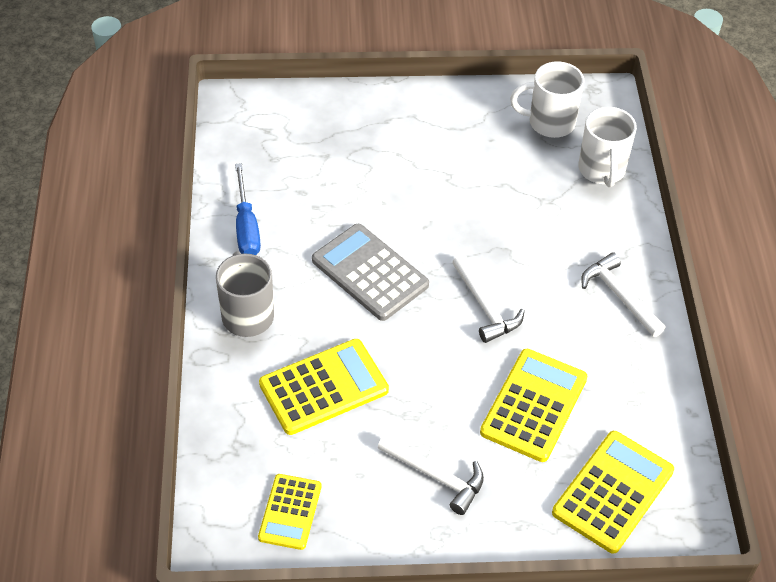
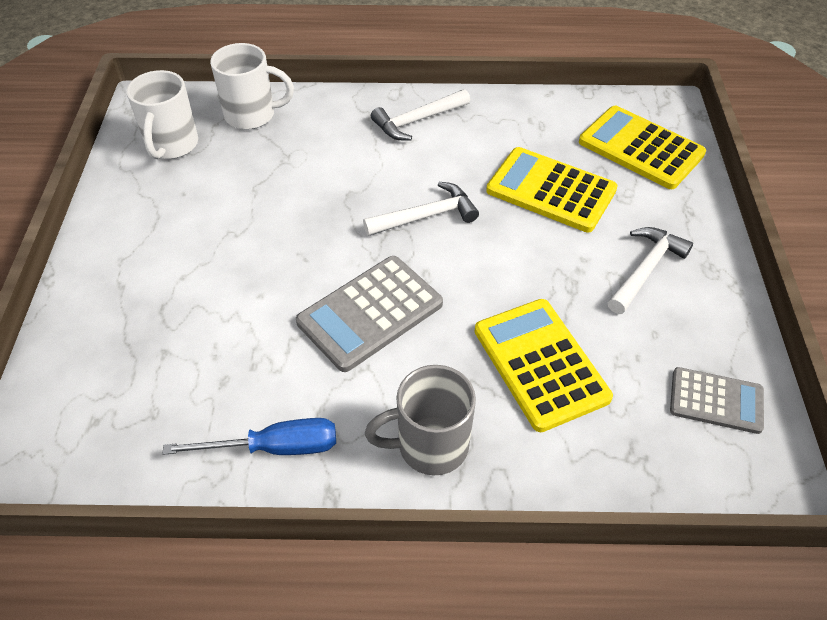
camera: 85 degrees left, 0 degrees up
yellow calculator [258,474,321,550] -> grey calculator [670,367,764,434]

